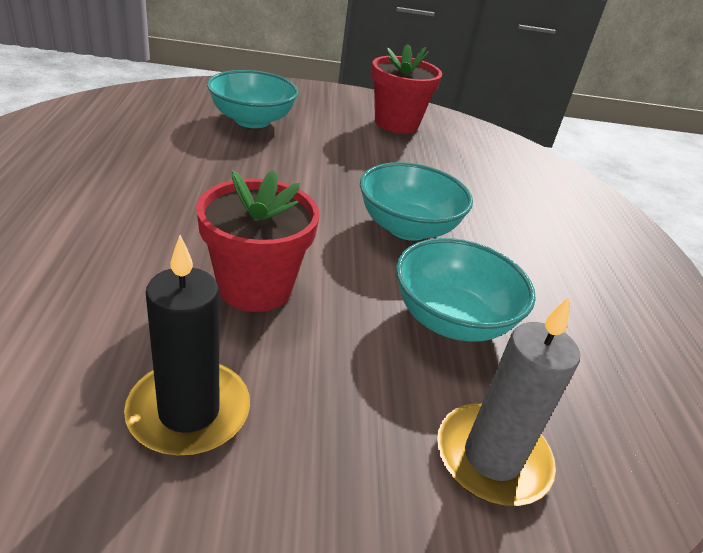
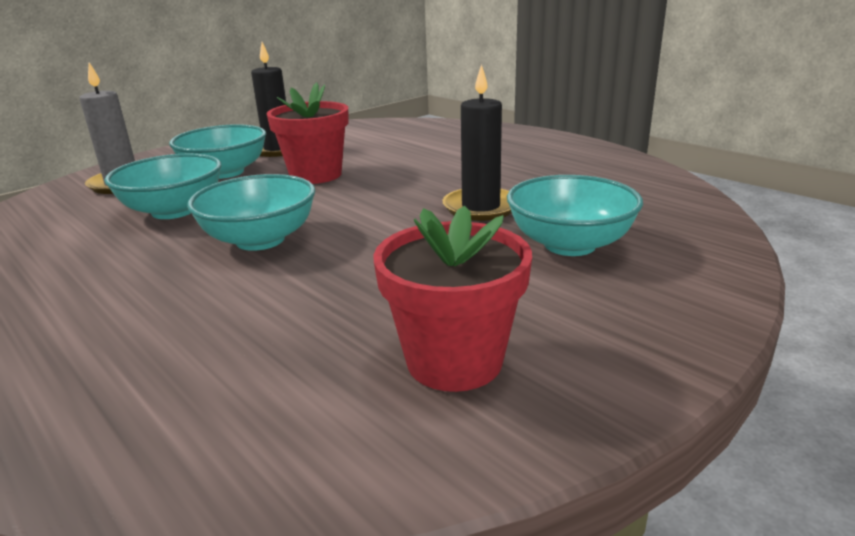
camera: 145 degrees right, 10 degrees down
none -> turquoise bowl [169,124,266,179]
none -> black candle [442,64,512,221]

